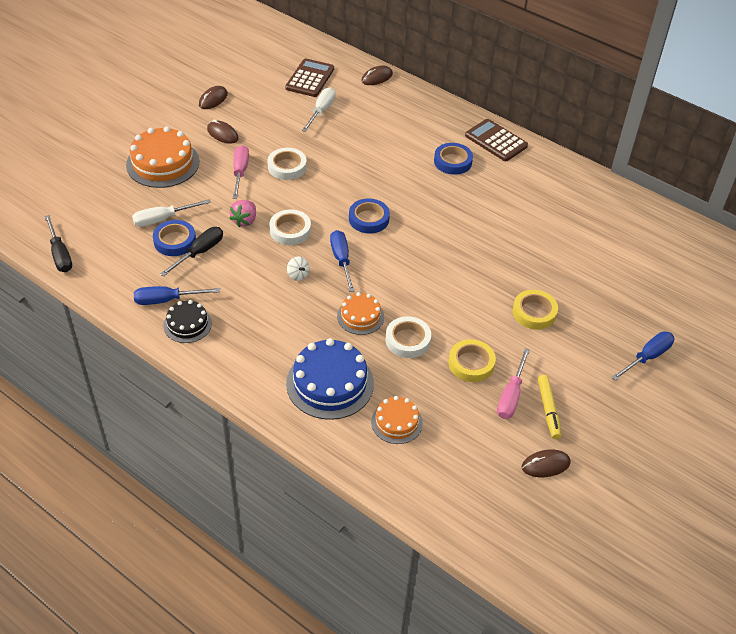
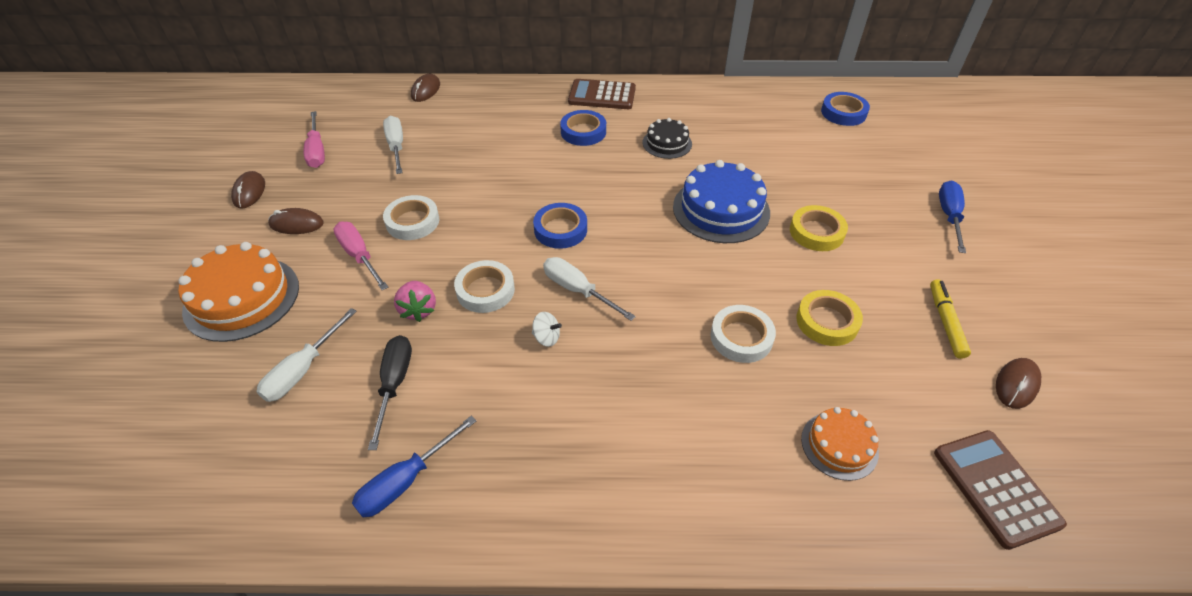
camera: 35 degrees left, 0 degrees up
black screwdriver [44,215,72,272] -> none
blue tape [153,220,196,256] -> blue tape moved to [821,92,870,126]
black cake [163,300,212,343] -> black cake moved to [643,118,692,159]
brown calculator [285,58,334,97] -> brown calculator moved to [934,430,1067,550]
blue cake [286,338,374,420] -> blue cake moved to [673,160,770,243]
blue screwdriver [330,230,355,292] -> white screwdriver [543,257,636,321]
orange cake [337,292,384,335] -> none
pink screwdriver [497,348,530,419] -> pink screwdriver moved to [304,111,325,168]
yellow marker [538,375,561,439] -> yellow marker turned 135 degrees counterclockwise [930,279,971,359]

